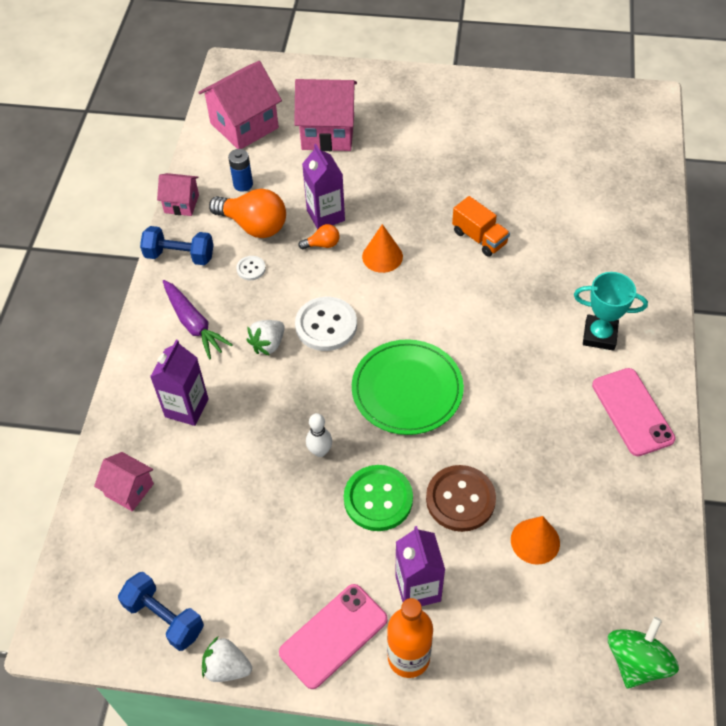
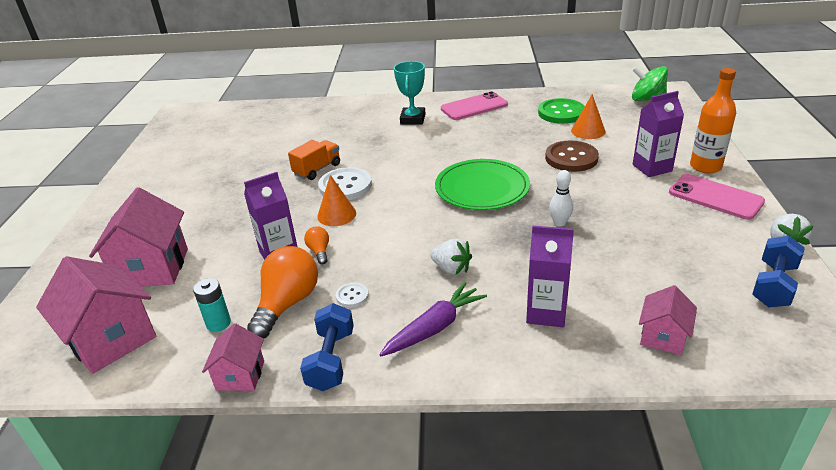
camera: 95 degrees left, 20 degrees down
blue battery [228,149,253,192] -> turquoise battery [193,278,231,332]
white button [295,297,357,351] -> white button moved to [318,167,372,200]
green button [344,465,413,531] -> green button moved to [538,98,585,124]

